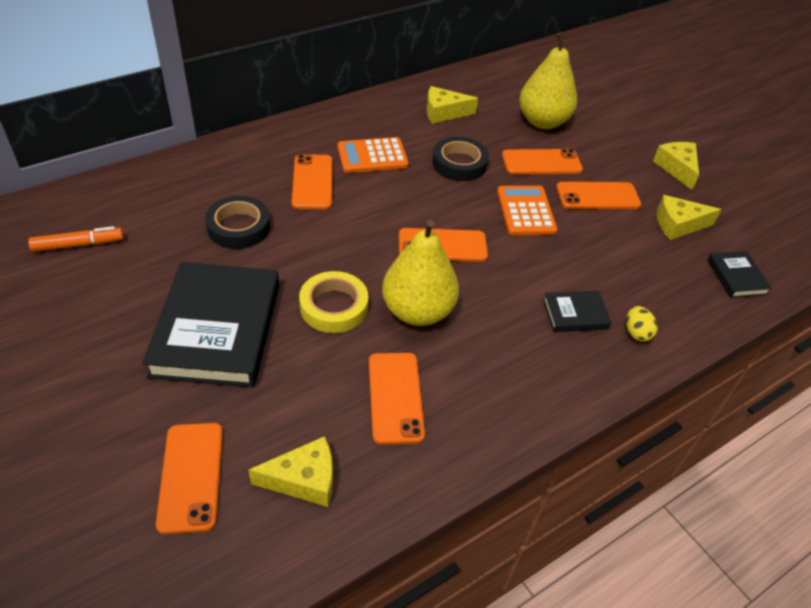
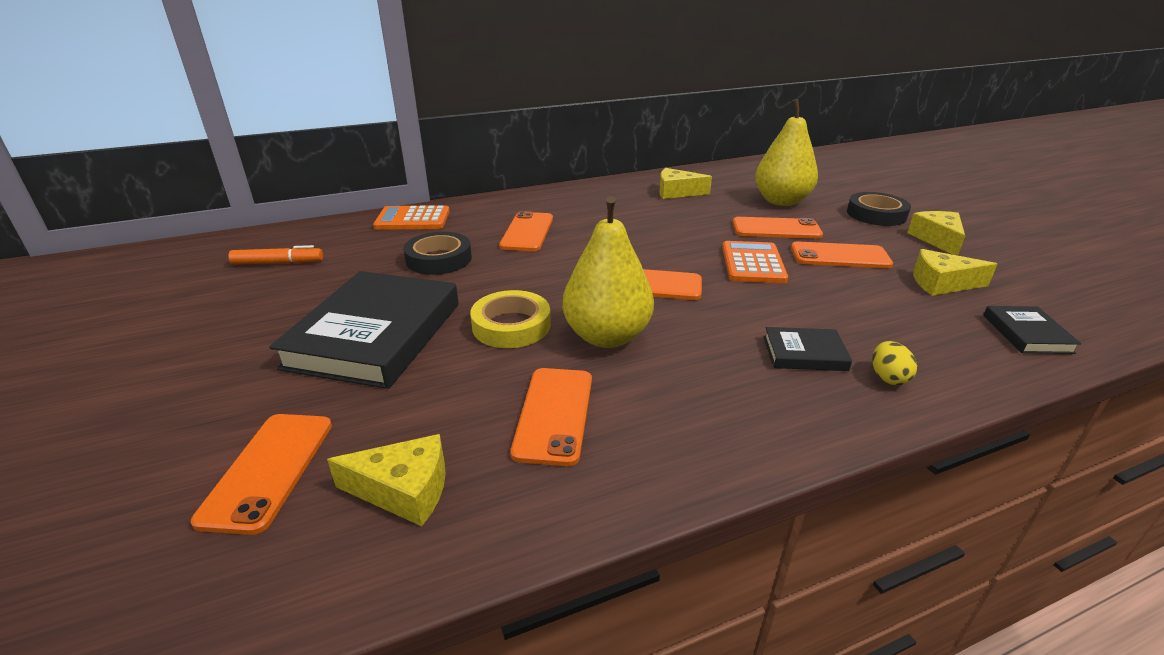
camera: 15 degrees right, 15 degrees down
orange calculator [338,137,409,173] -> orange calculator moved to [373,205,450,230]
black tape [432,136,489,181] -> black tape moved to [847,192,911,226]

